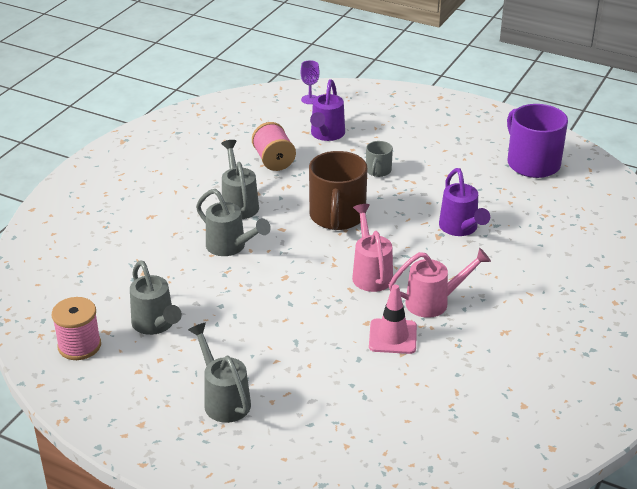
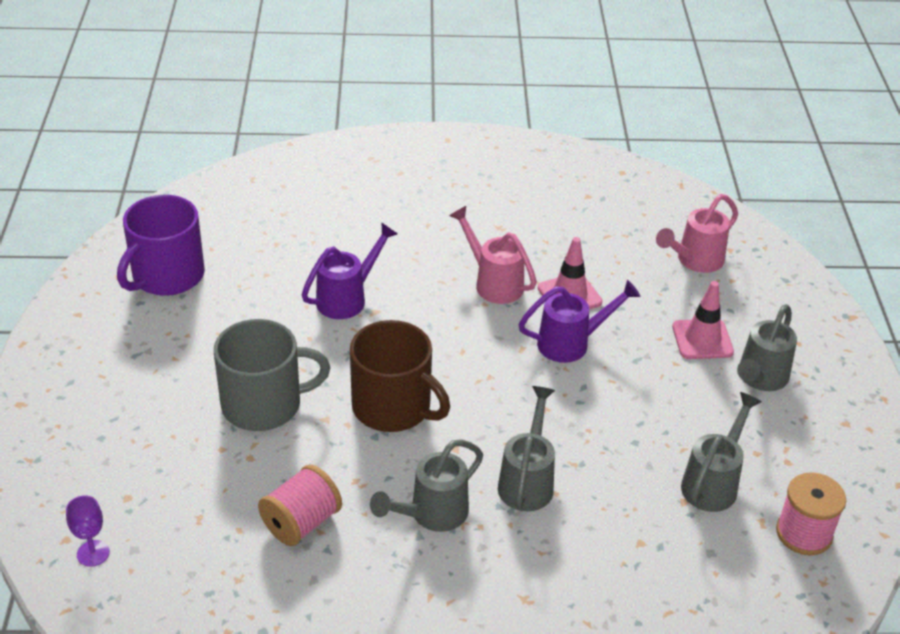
camera: 120 degrees left, 5 degrees up
brown mug [309,151,368,230] -> brown mug turned 60 degrees clockwise [350,320,450,432]
purple watering can [310,79,345,141] -> purple watering can moved to [518,280,641,363]
pink watering can [352,204,393,292] -> pink watering can moved to [656,194,738,273]
grey mug [366,141,393,177] -> grey mug [214,319,330,431], size x2.06
none -> pink traffic cone [672,281,734,359]

